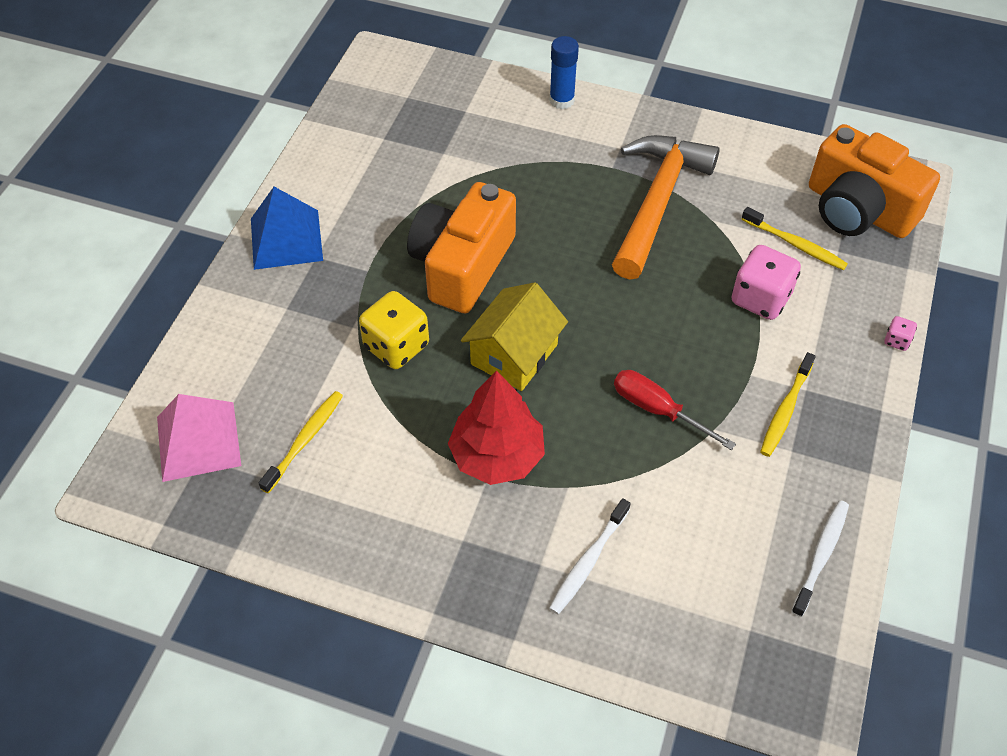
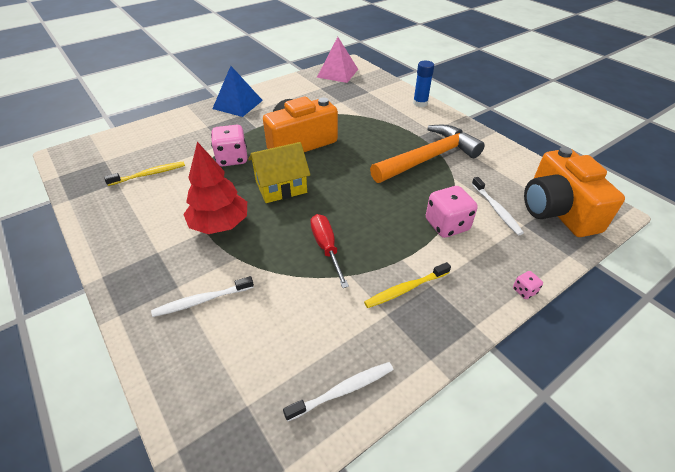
camera: 35 degrees right, 10 degrees down
pink pyramid [157,394,241,482] -> pink pyramid moved to [317,37,358,83]
yellow dice [359,291,429,369] -> pink dice [211,125,248,167]
yellow toothbrush [742,207,848,270] -> white toothbrush [472,177,524,235]

